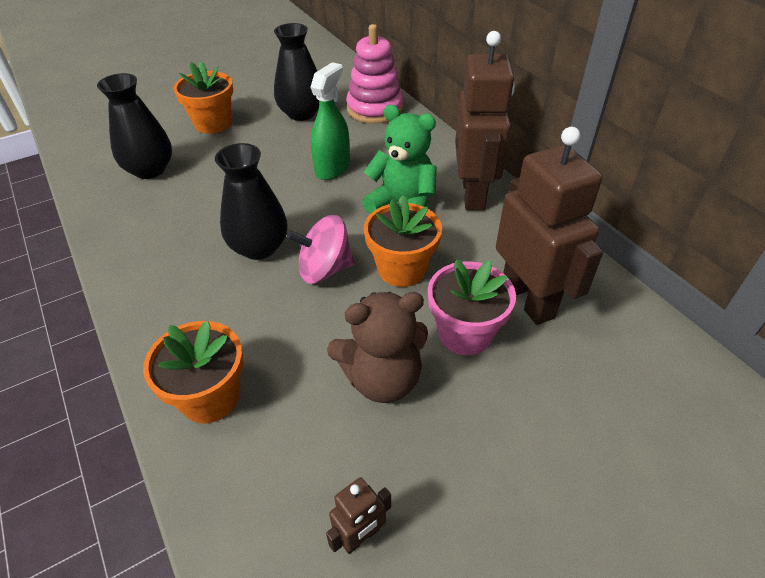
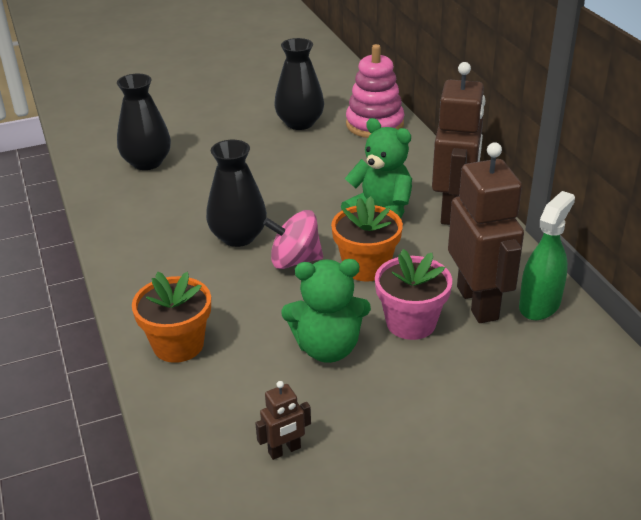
camera: 10 degrees right, 10 degrees down
orange flower pot [174,61,233,134] -> none
green spray bottle [310,62,350,180] -> green spray bottle moved to [519,191,575,320]
brown teddy bear [327,292,428,403] -> green teddy bear [281,259,371,363]

